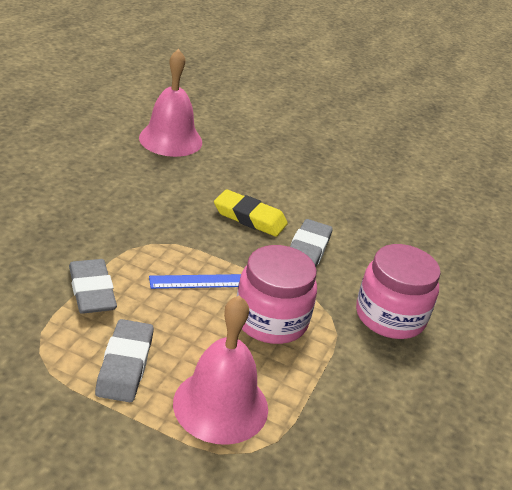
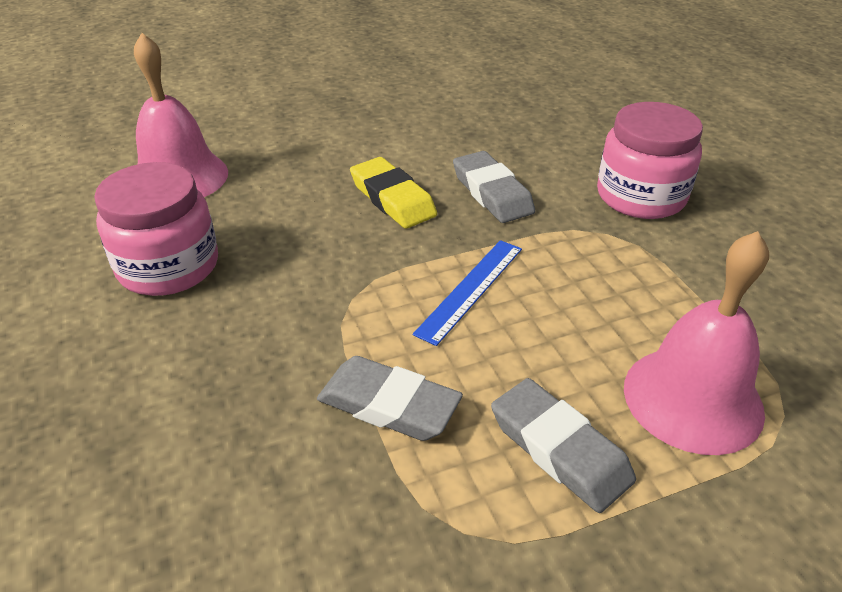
camera: 40 degrees left, 5 degrees up
yellow eraser [214,189,288,237] -> yellow eraser turned 75 degrees clockwise [350,157,437,229]
pink jar [237,245,317,344] -> pink jar moved to [94,162,218,296]

